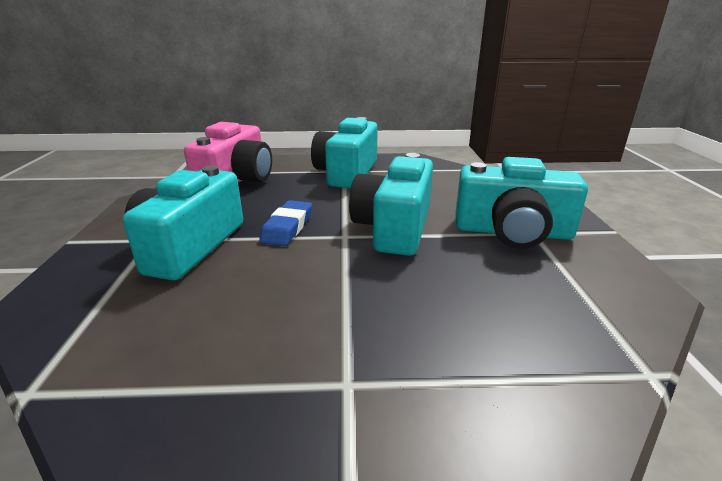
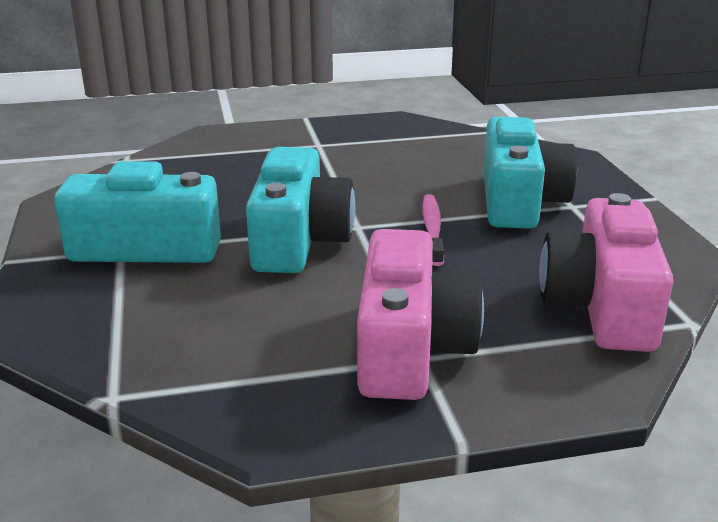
camera: 170 degrees right, 0 degrees up
blue eraser [259,200,312,246] -> pink toothbrush [422,194,444,266]
turquoise camera [311,117,378,188] -> pink camera [357,229,484,400]

